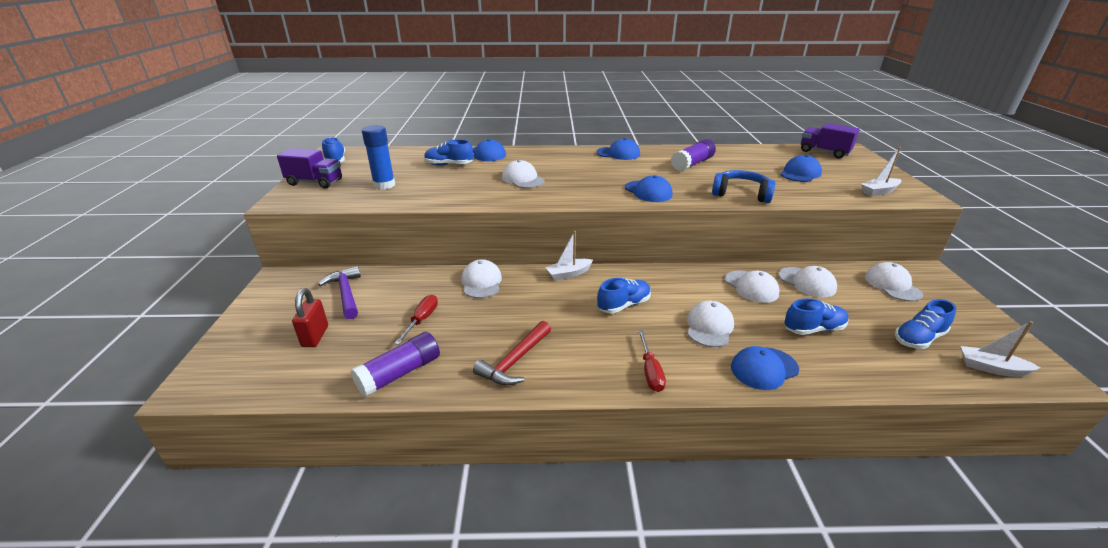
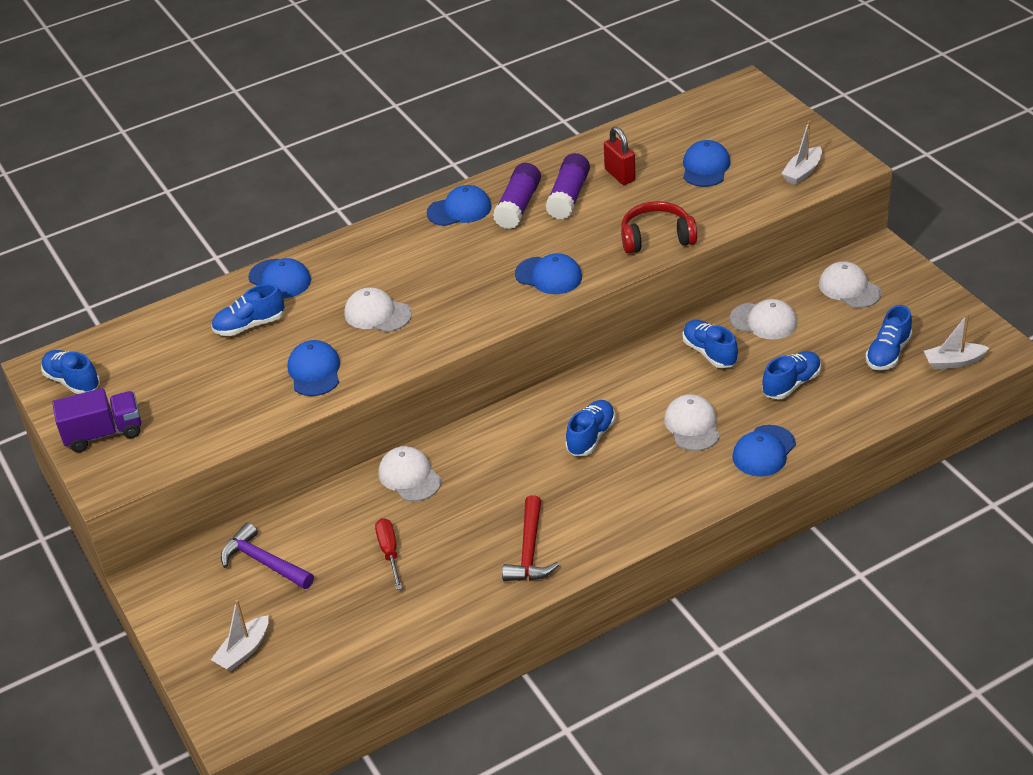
camera: 25 degrees left, 10 degrees up
red padlock [292,288,328,347] -> red padlock moved to [604,126,636,185]
purple glue stick [351,332,440,397] -> purple glue stick moved to [493,163,541,229]
blue glue stick [362,125,395,190] -> none
white boat [545,231,593,280] -> white boat moved to [211,600,269,671]
red screwdriver [638,330,666,392] -> none
blue headphones [712,170,775,203] -> red headphones [621,201,697,254]
white cap [725,270,780,303] -> blue shoe [683,320,738,368]
purple truck [801,123,860,159] -> none
none -> blue cap [288,340,340,396]

